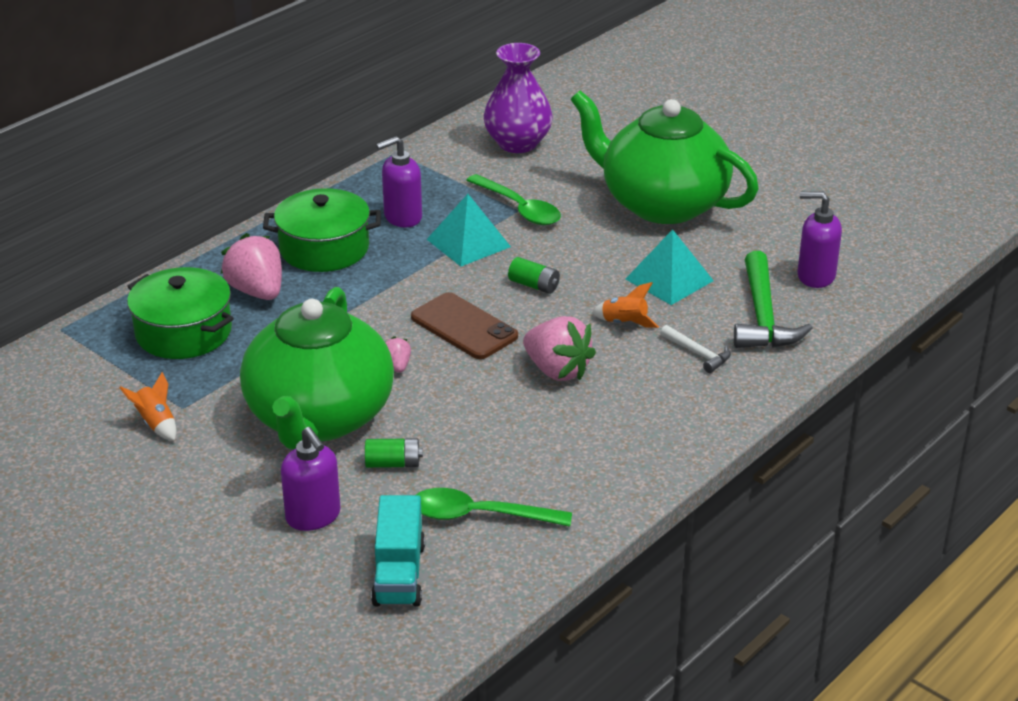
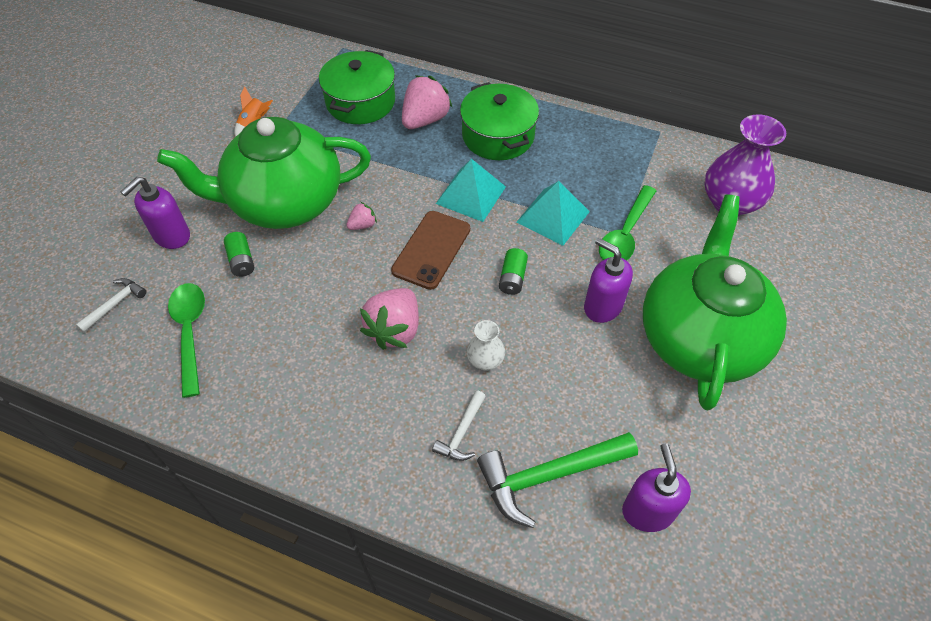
camera: 70 degrees right, 20 degrees up
turquoise truck [371,495,425,606] -> white hammer [76,278,146,332]
purple soap dispenser [376,136,422,227] -> purple soap dispenser moved to [584,237,633,323]
orange rocket [592,282,659,328] -> white vase [467,320,505,370]
turquoise pyramid [626,229,714,305] -> turquoise pyramid moved to [436,159,506,222]

